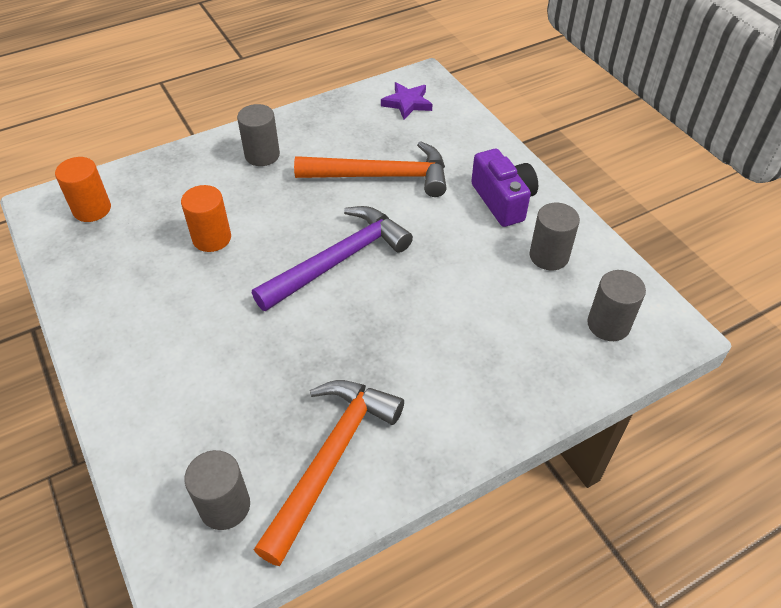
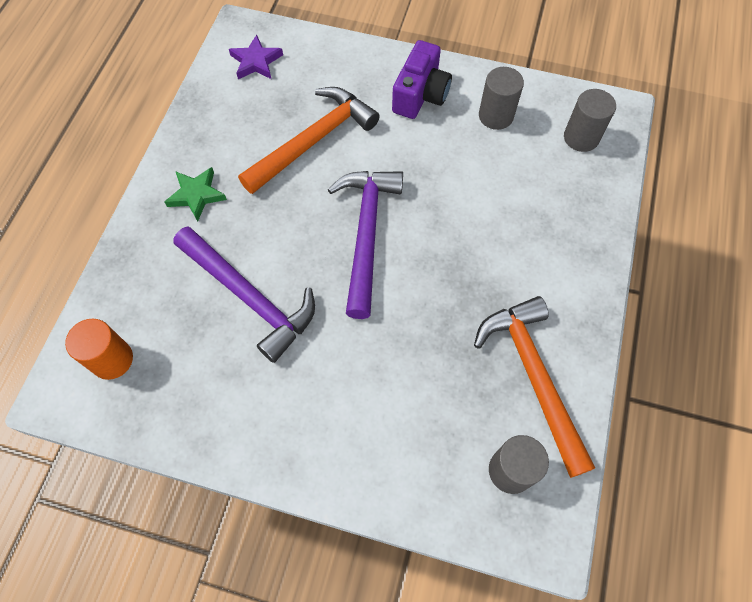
camera: 45 degrees left, 15 degrees up
orange cylinder [181,185,231,252] -> purple hammer [173,227,315,363]
grey cylinder [237,104,280,166] -> green star [165,167,227,221]
purple camera [471,149,538,227] -> purple camera turned 90 degrees clockwise [392,40,452,119]

